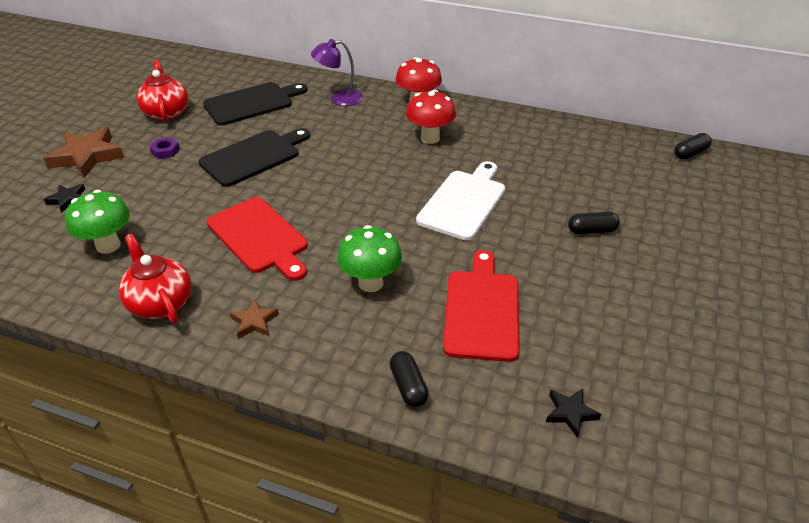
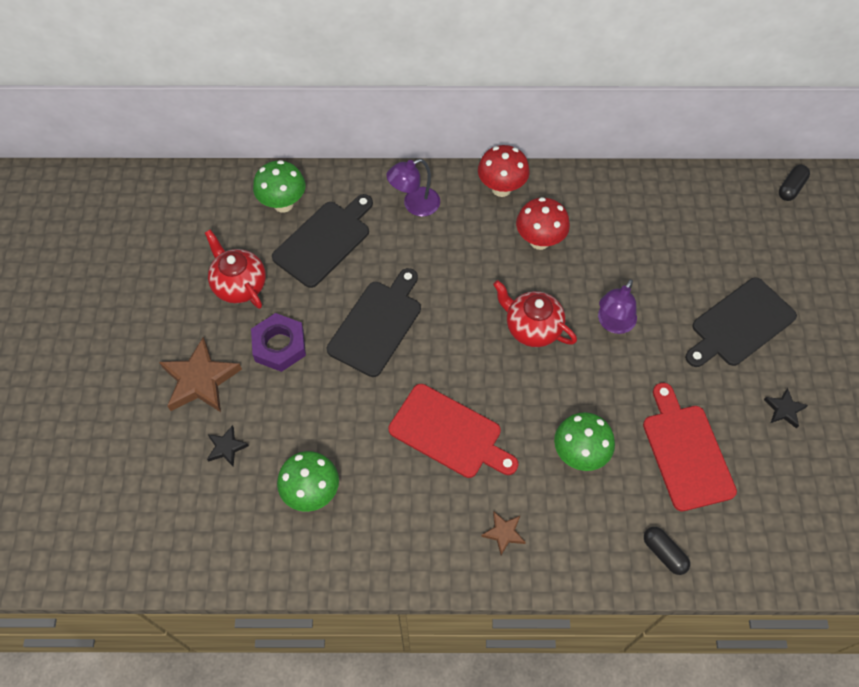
camera: 20 degrees left, 20 degrees up
red teapot [119,234,192,323] -> red teapot moved to [493,280,577,347]
purple nut [149,137,180,159] -> purple nut [251,313,306,372], size x1.87
white cutting board [416,161,505,241] -> purple lamp [598,279,637,334]
black star [546,389,601,438] -> black star moved to [764,388,808,429]
black capsule [568,212,620,234] -> black cutting board [685,277,797,367]
none -> green mushroom [253,160,305,213]

